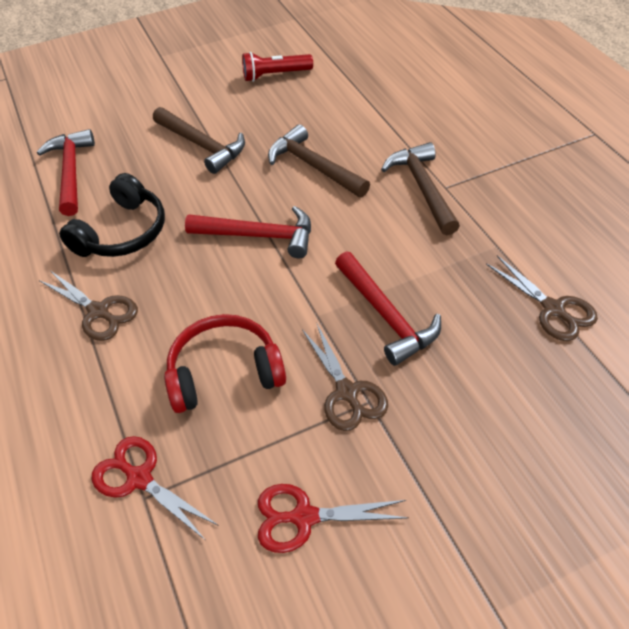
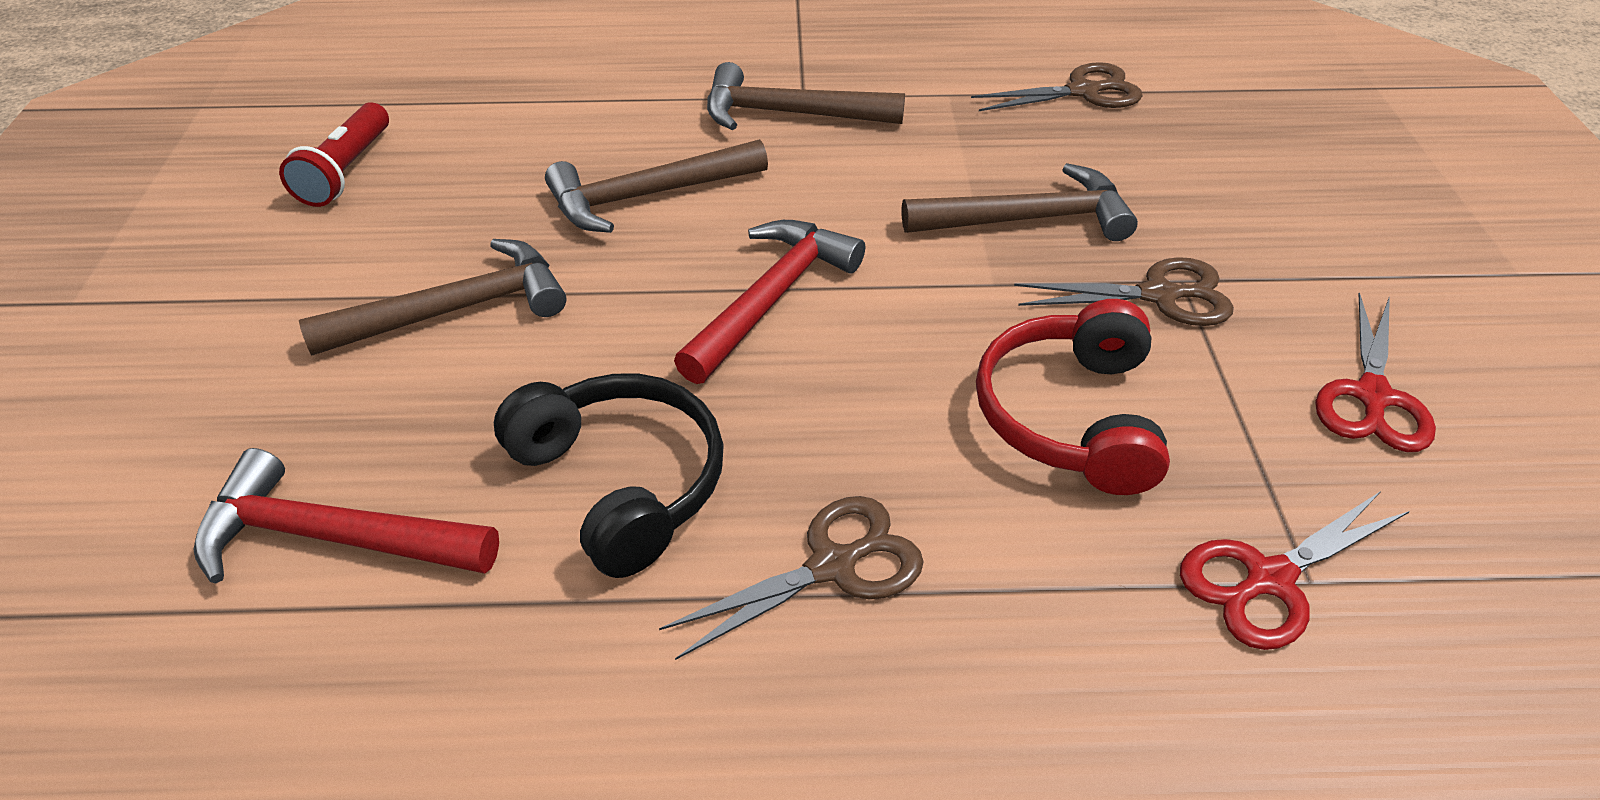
camera: 70 degrees left, 5 degrees down
red hammer [335,252,441,366] -> brown hammer [902,163,1138,241]

